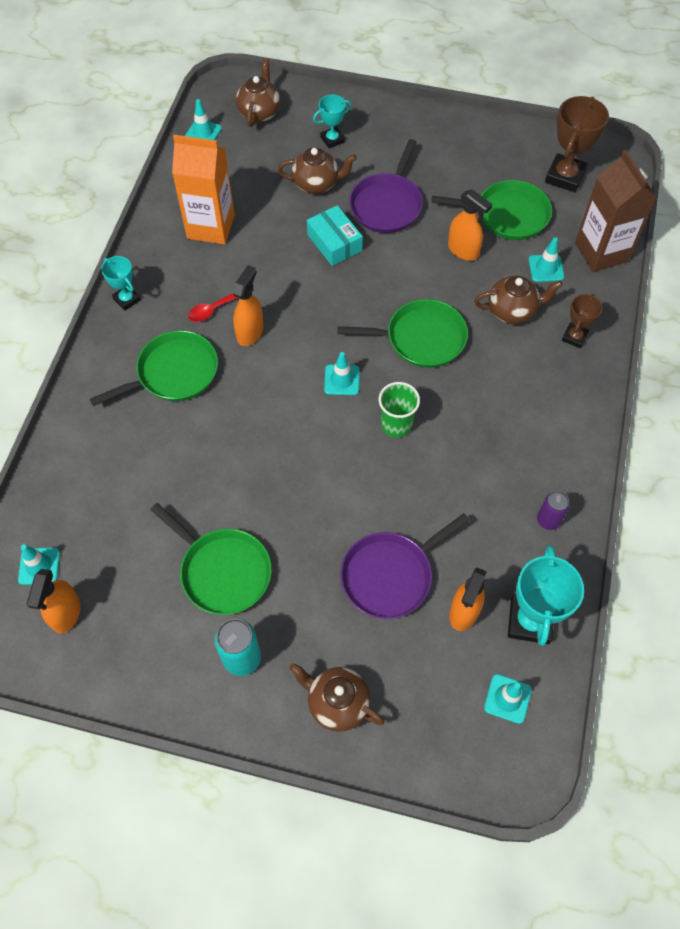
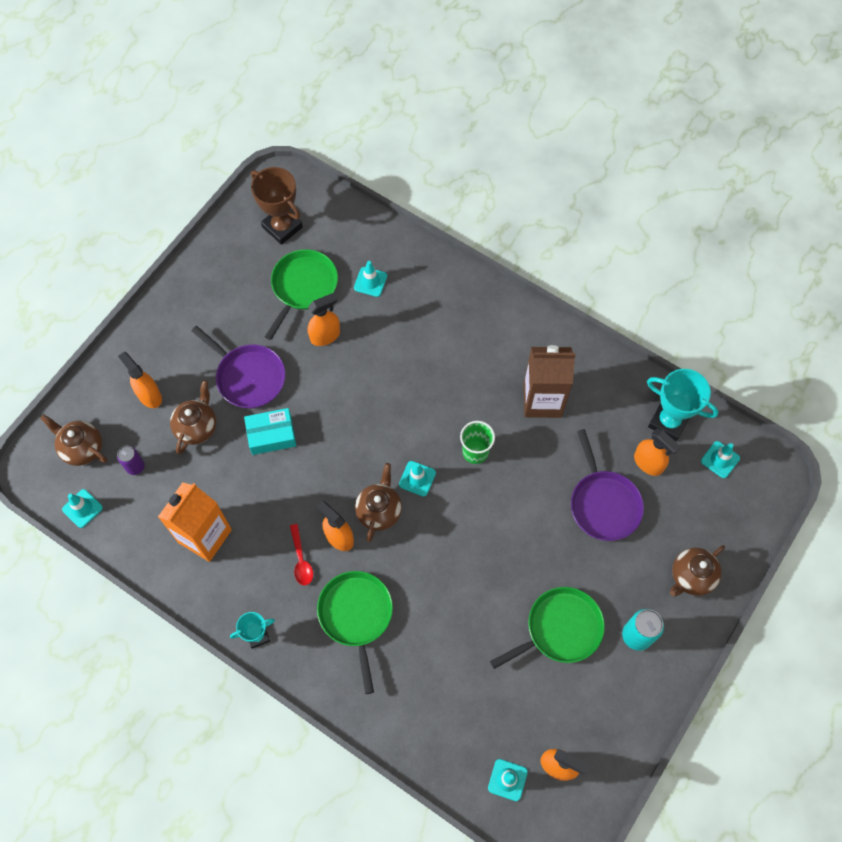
camera: 70 degrees left, 5 degrees up
turquoise trophy [313,94,351,148] -> orange spray bottle [118,352,162,408]
green pan [337,299,468,368] -> none
brown teapot [474,276,563,324] -> brown teapot moved to [355,463,402,542]
purple can [537,491,570,530] -> purple can moved to [117,446,145,475]
brown trophy [562,294,602,348] -> none
brown carton [575,150,657,272] -> brown carton moved to [524,345,576,418]

